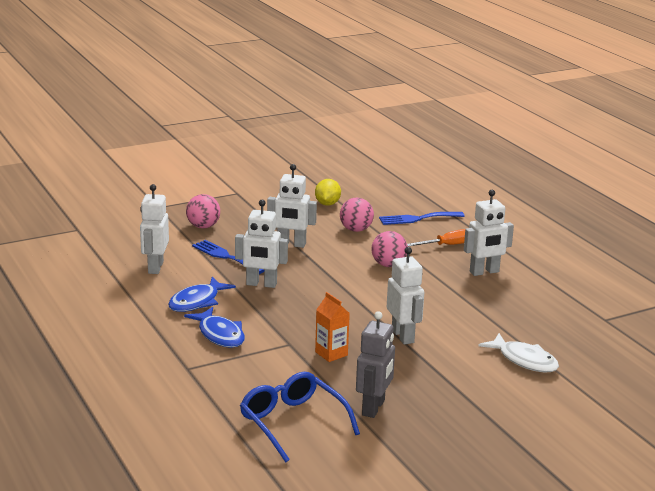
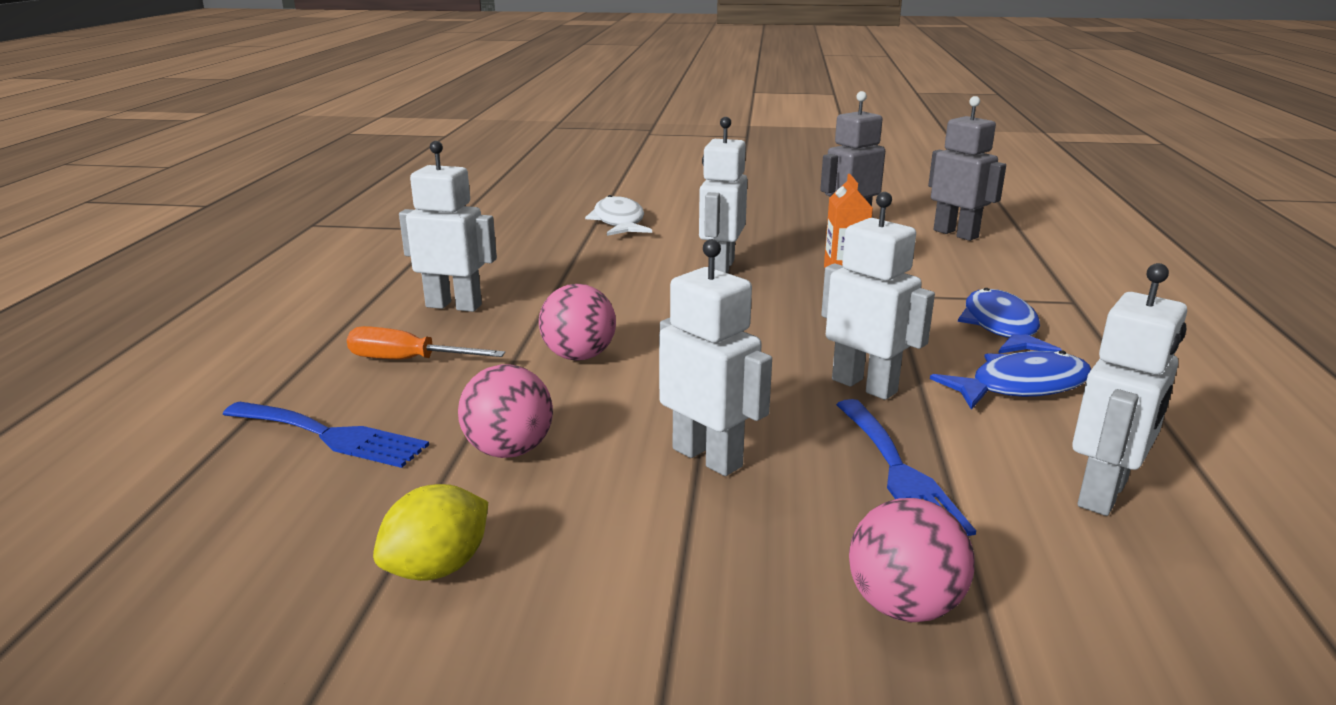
camera: 145 degrees left, 0 degrees up
blue glasses [240,372,360,462] -> grey robot [928,96,1006,241]

